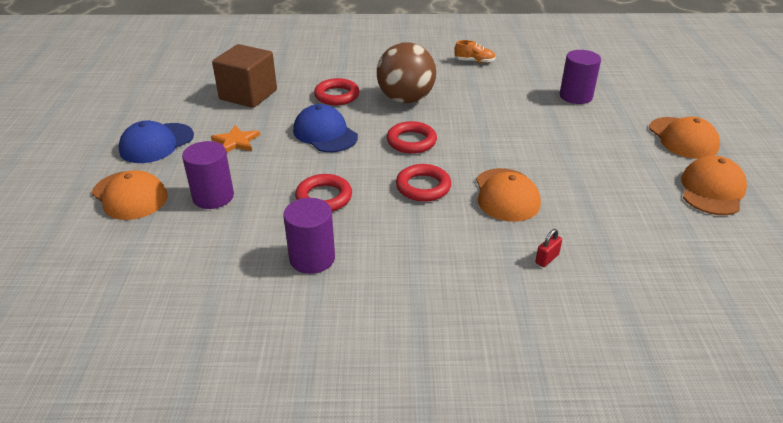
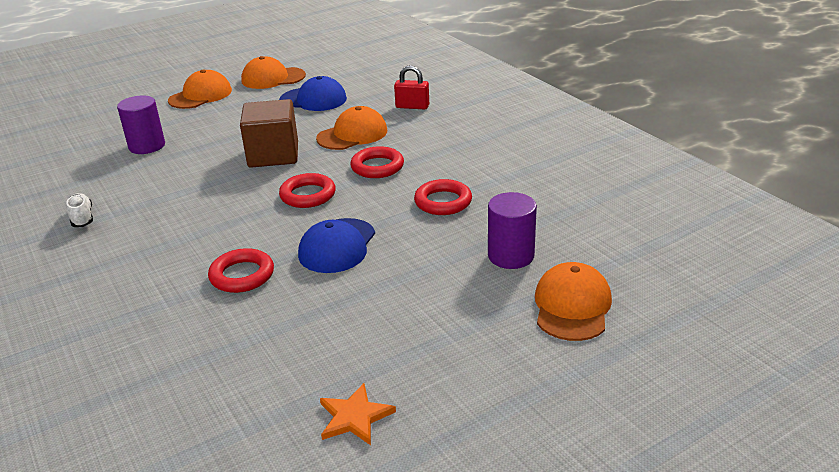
camera: 120 degrees left, 5 degrees down
blue cap [118,120,194,163] -> blue cap moved to [279,76,347,111]
orange star [211,125,260,153] -> orange star moved to [320,383,396,445]
brown cube [212,44,277,108] -> brown cube moved to [240,99,298,168]
purple cylinder [283,198,335,274] -> none
brown ball [377,42,436,103] -> none
orange shoe [454,40,496,63] -> white shoe [66,193,93,227]
red padlock [535,229,562,267] -> red padlock [394,65,429,110], size x1.56

